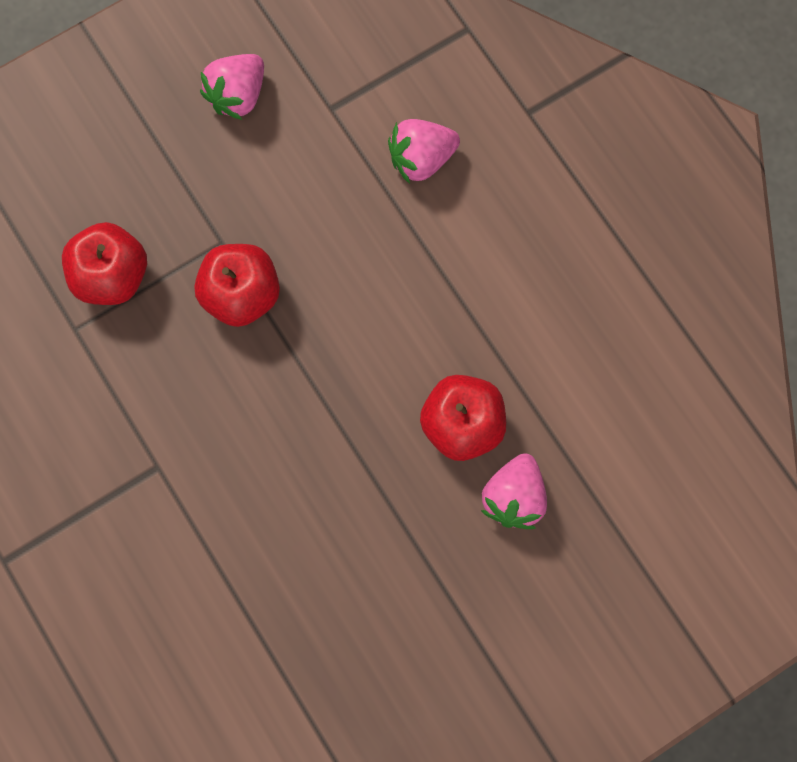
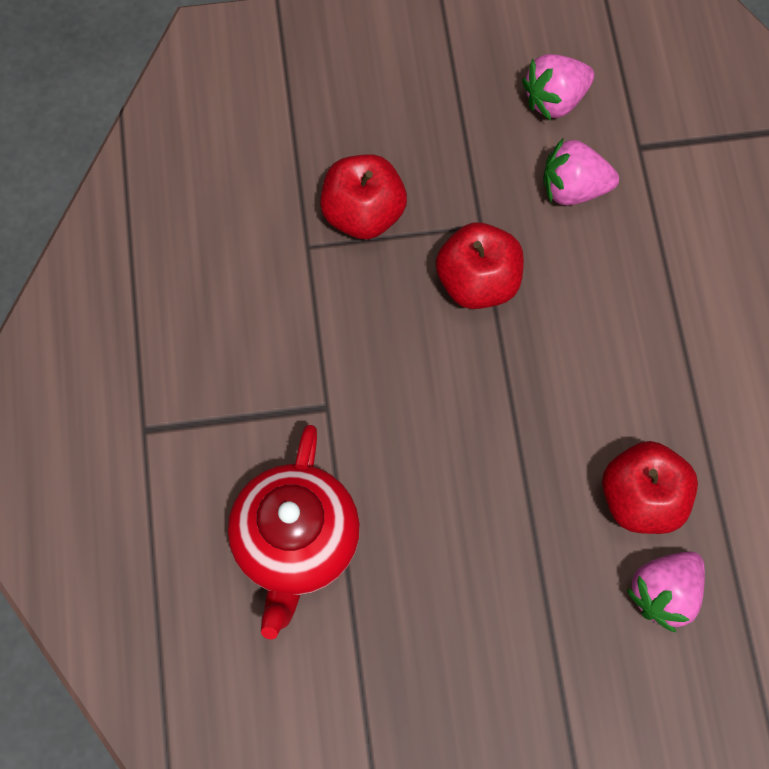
camera: 25 degrees right, 5 degrees down
pink strawberry [388,119,460,184] -> pink strawberry moved to [544,138,619,205]
none -> red teapot [228,425,360,640]

